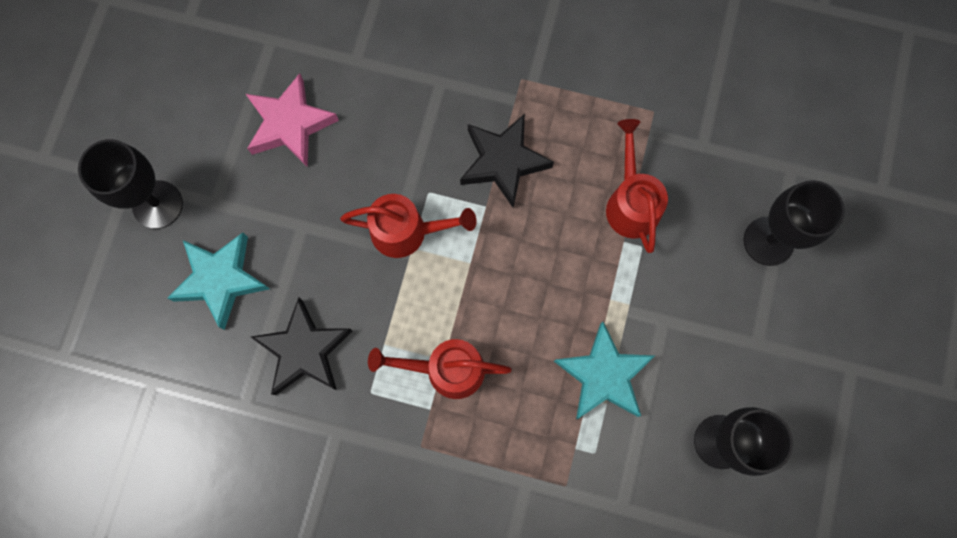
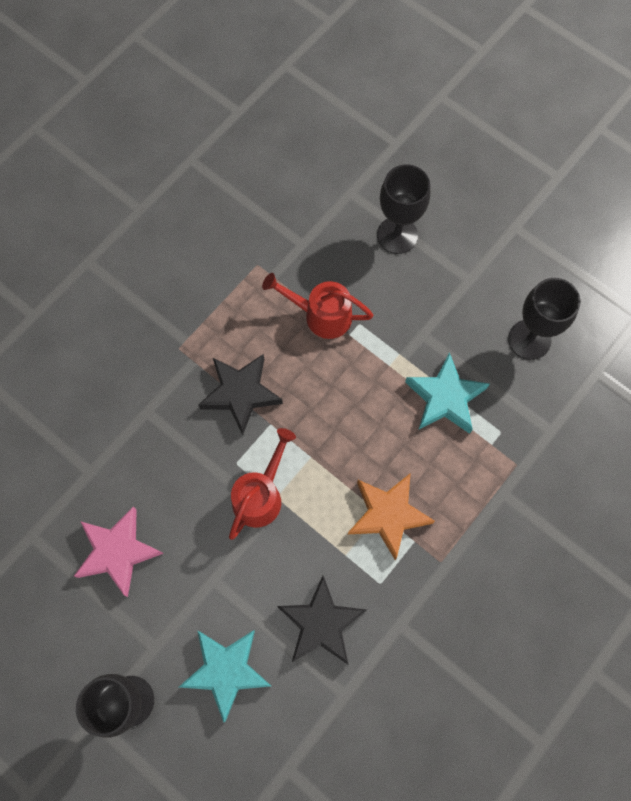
camera: 65 degrees left, 5 degrees down
red watering can [368,339,511,399] -> orange star [348,473,435,560]

